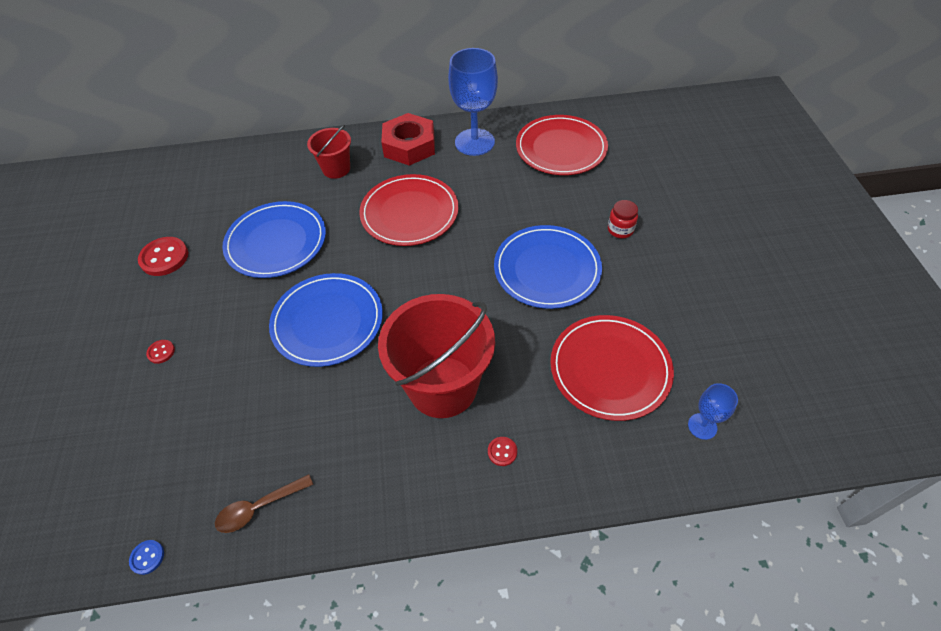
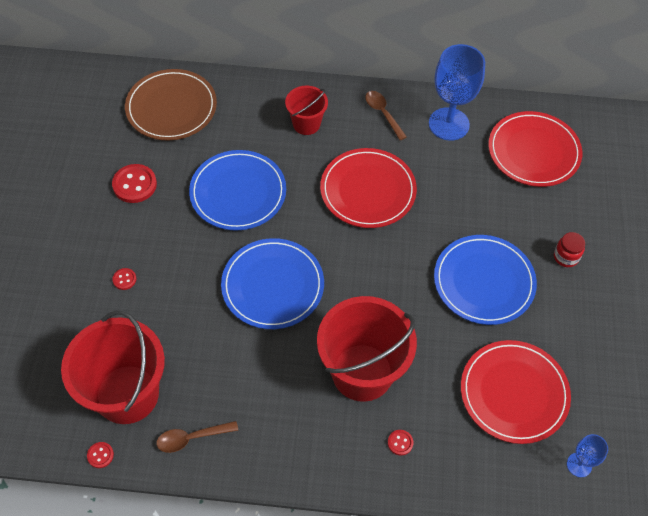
camera: 10 degrees right, 5 degrees up
blue button [129,540,164,575] -> red button [87,442,114,468]
red nut [381,113,435,166] -> brown spoon [365,91,407,140]
none -> red bucket [61,311,165,424]
none -> brown plate [125,69,217,141]

